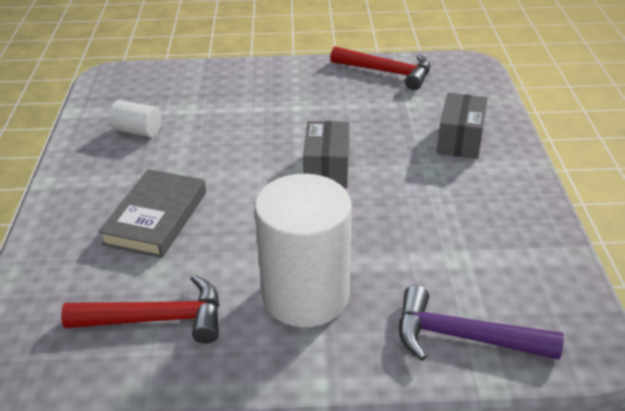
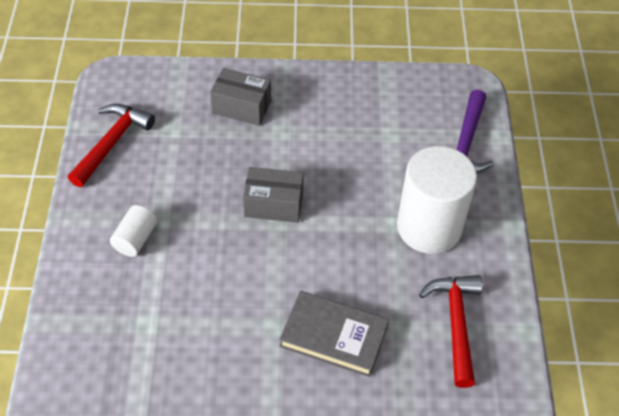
camera: 90 degrees left, 15 degrees up
white cylinder [109,100,162,137] -> white cylinder moved to [110,205,157,257]

